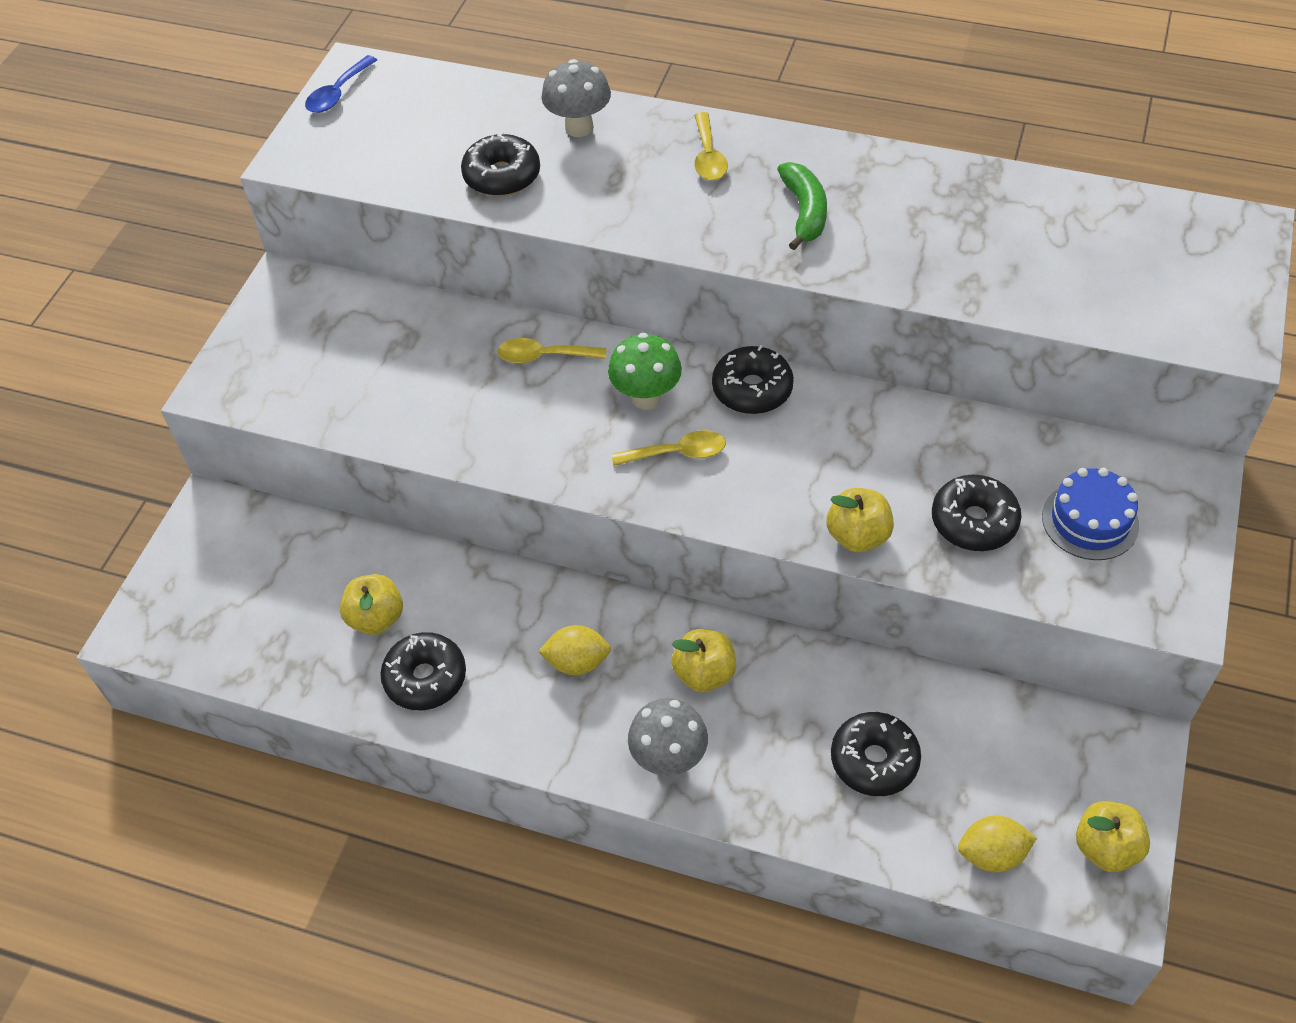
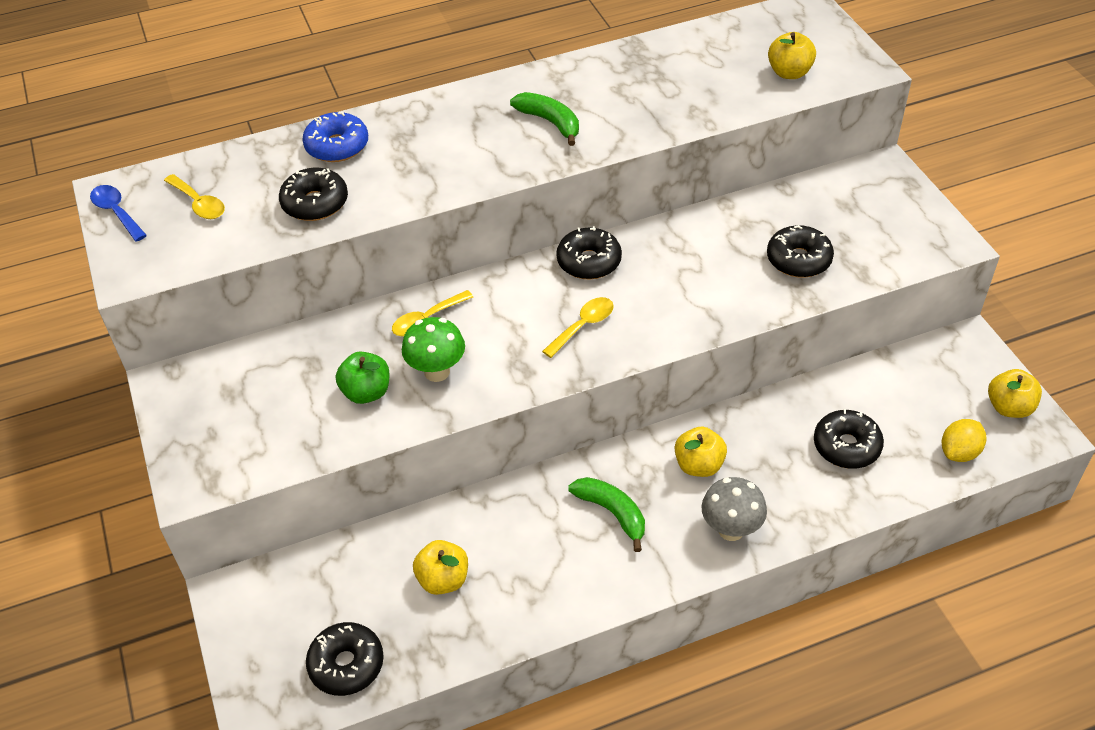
camera: 40 degrees left, 5 degrees down
blue spoon [305,55,377,113] -> blue spoon turned 150 degrees clockwise [90,185,147,242]
black donut [380,632,466,710] -> black donut moved to [306,622,384,696]
yellow lemon [538,625,611,675] -> green banana [568,477,645,552]
grey mushroom [541,59,611,137] -> blue donut [302,112,368,162]
green mushroom [608,333,682,410] -> green mushroom moved to [402,317,465,382]
yellow spoon [694,112,728,180] -> yellow spoon moved to [164,174,225,219]
yellow apple [826,488,894,552] -> yellow apple moved to [768,32,816,79]
blue cake [1042,468,1139,560] -> none
none -> green apple [336,352,390,404]

